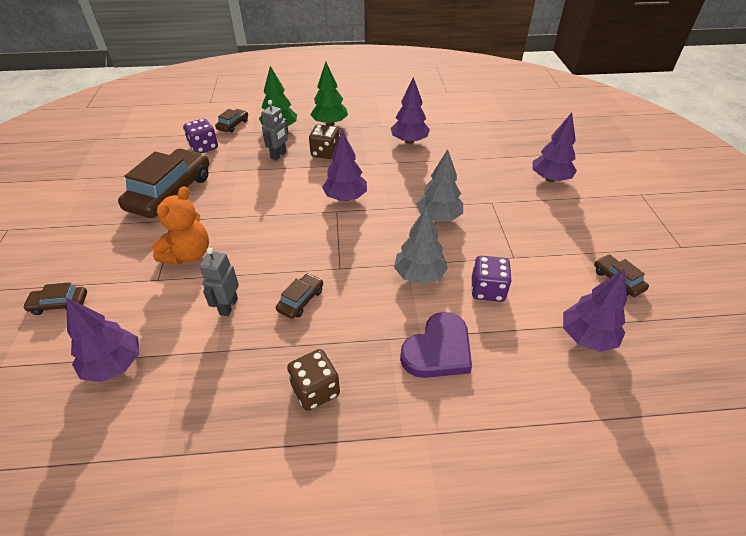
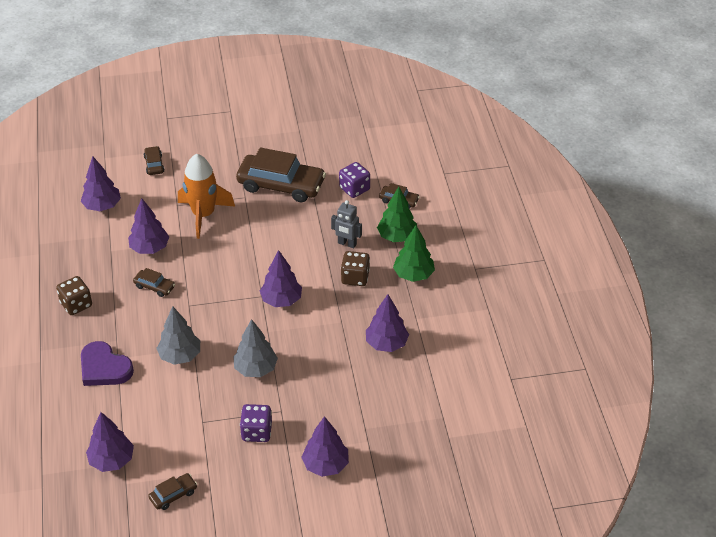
camera: 85 degrees right, 0 degrees up
orange teddy bear [152,186,209,265] -> orange rocket [178,154,235,239]
grey robot [199,248,239,316] -> purple tree [128,198,169,254]
purple dice [471,256,512,302] -> purple dice moved to [240,404,272,442]

